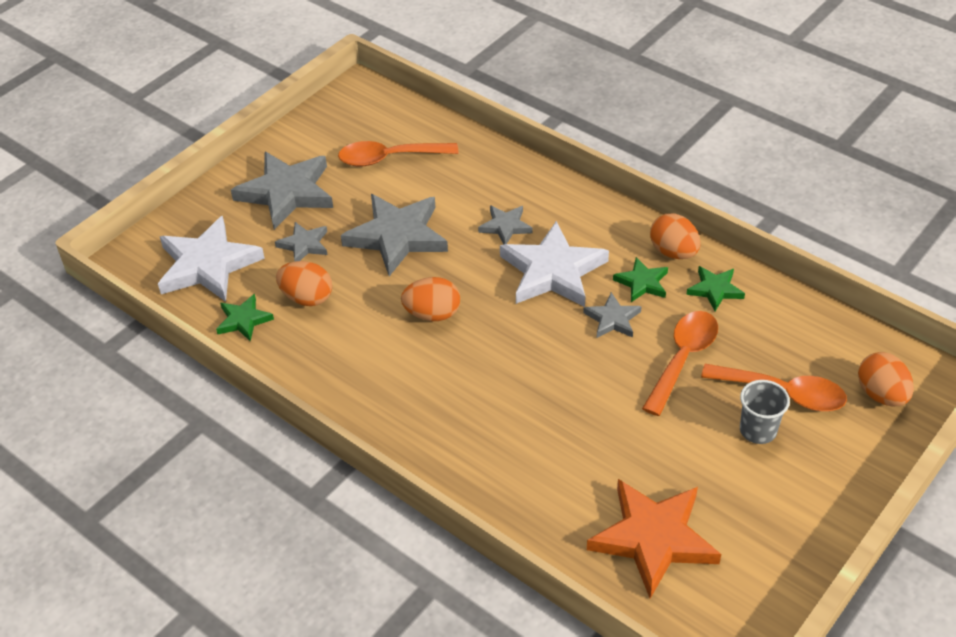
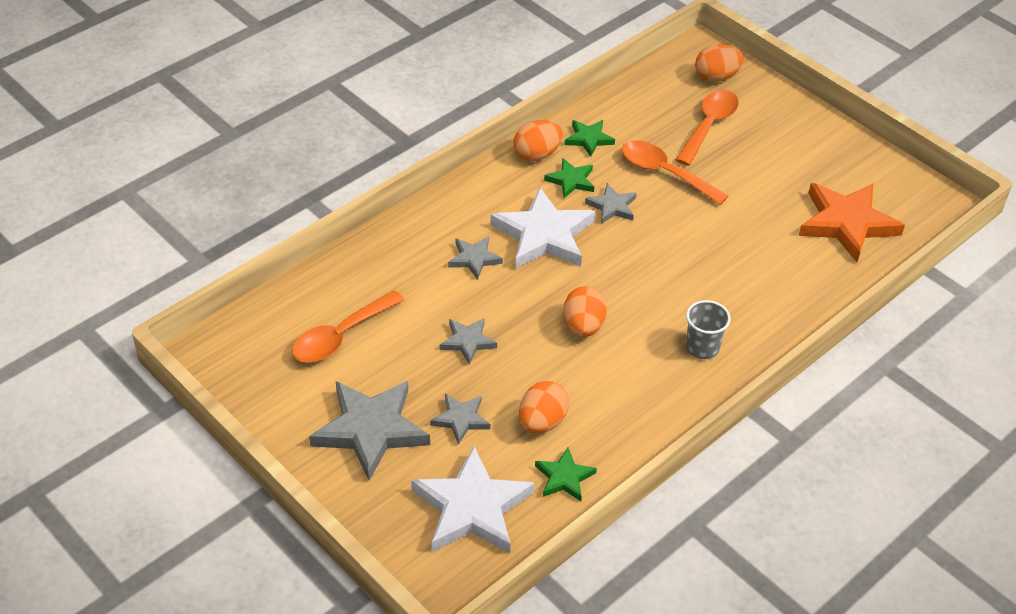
camera: 85 degrees left, 0 degrees up
orange spoon [338,141,458,167] -> orange spoon turned 45 degrees clockwise [292,290,404,363]
grey star [341,194,448,276] -> grey star [440,318,497,365], size x0.51
grey cup [740,380,790,444] -> grey cup moved to [686,300,731,359]

